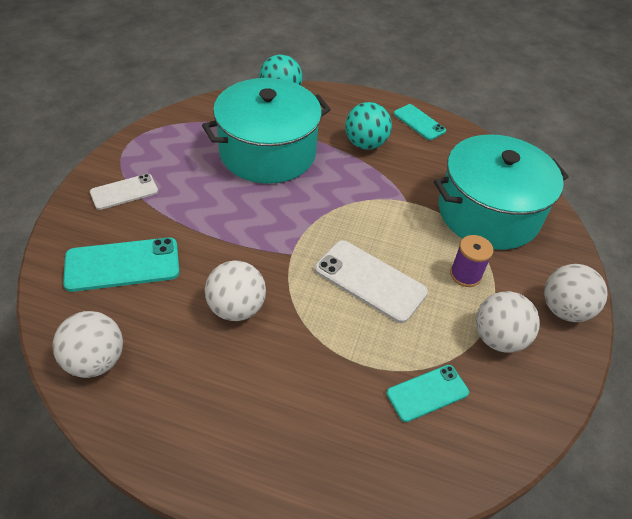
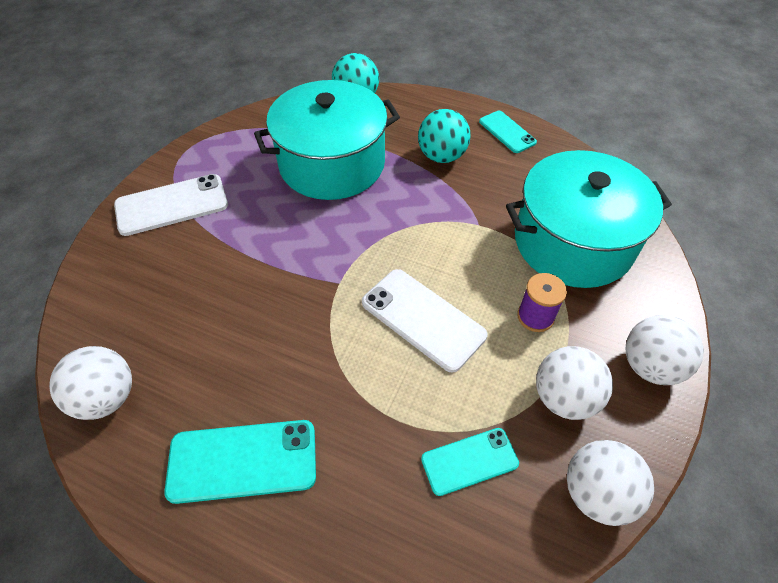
camera: 10 degrees right, 5 degrees up
turquoise phone [63,237,179,292] -> turquoise phone moved to [164,420,316,504]
white phone [90,174,158,210] -> white phone [114,174,228,236], size x1.58
white ball [205,261,266,321] -> white ball moved to [567,440,654,526]

